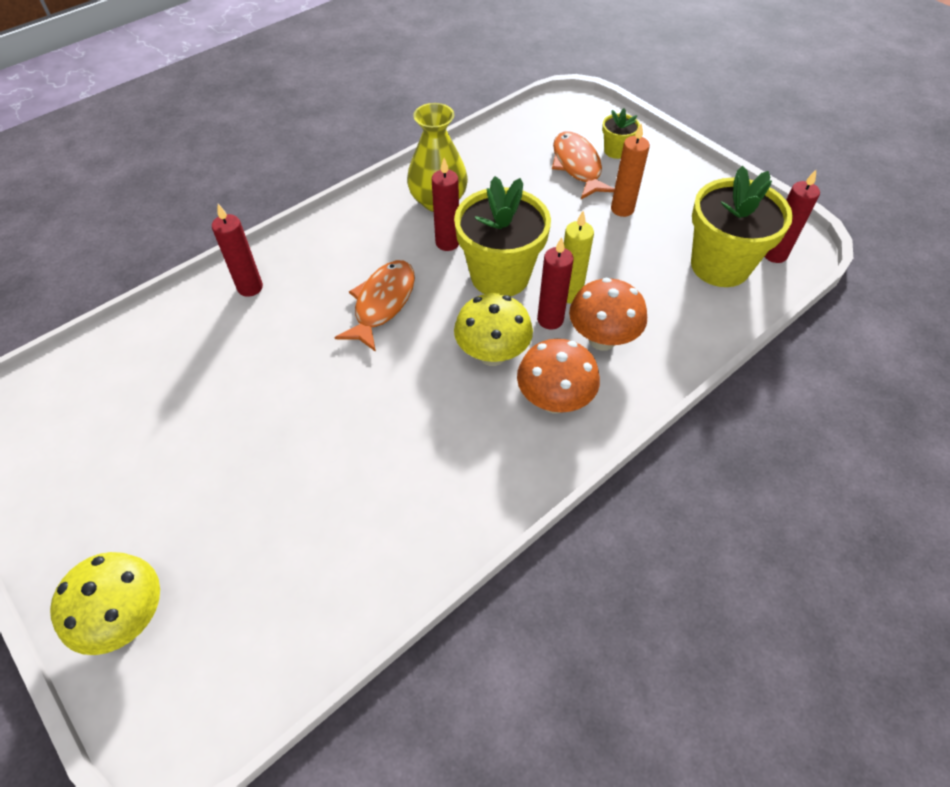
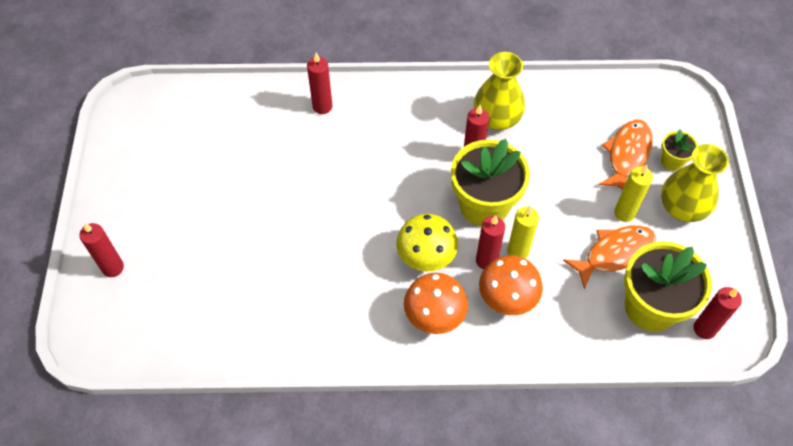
camera: 40 degrees right, 5 degrees up
yellow mushroom [50,552,160,655] -> red candle [79,223,124,277]
orange fish [334,260,415,352] -> orange fish moved to [563,225,656,289]
orange candle [611,123,650,217] -> yellow candle [614,165,653,222]
none -> yellow vase [661,144,729,222]

